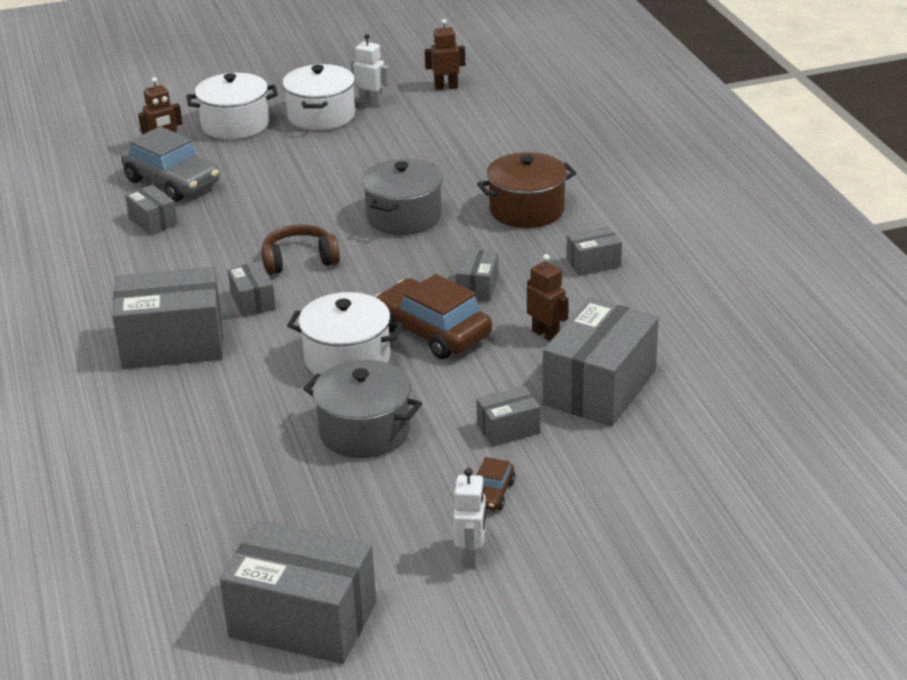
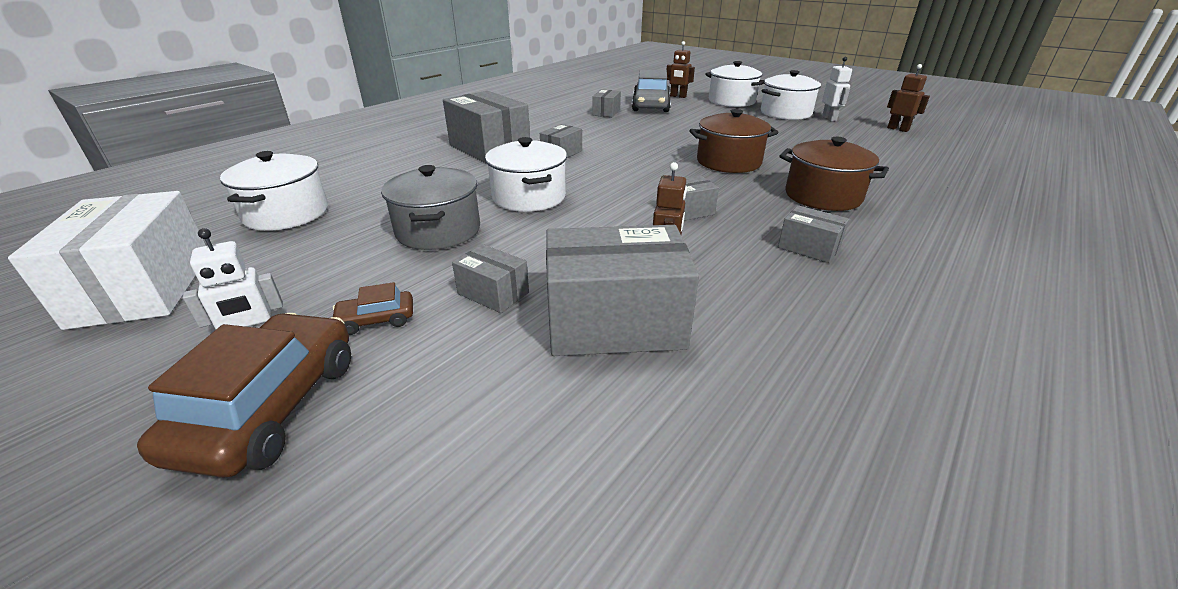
camera: 55 degrees right, 0 degrees up
grey box [220,520,376,664] -> white box [8,191,206,330]
brown headphones [261,224,340,275] -> none
grey pot [362,159,443,235] -> brown pot [689,109,779,173]
brown car [375,274,492,359] -> brown car moved to [137,313,351,478]
none -> white pot [220,151,328,231]

